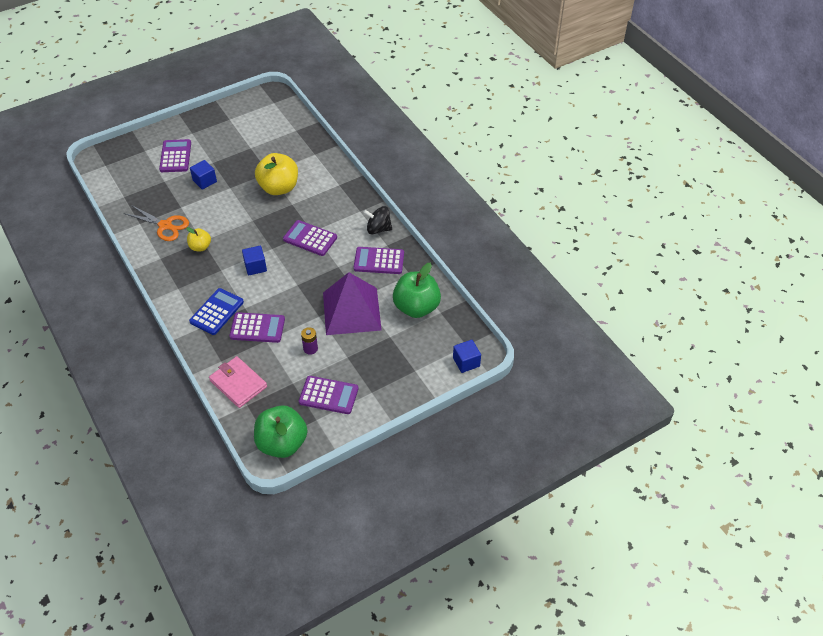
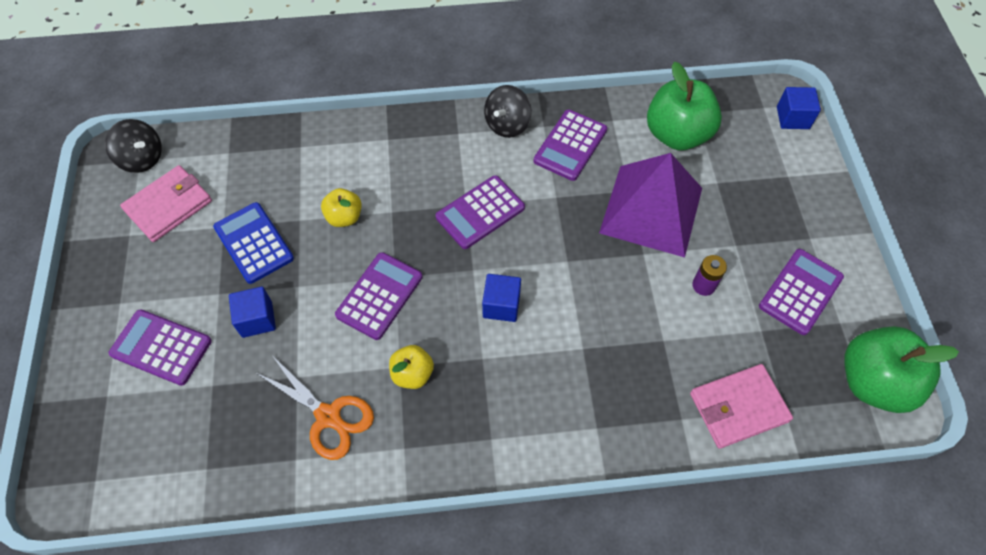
camera: 65 degrees left, 10 degrees up
orange scissors [124,205,189,241] -> orange scissors turned 75 degrees clockwise [256,356,374,460]
blue calculator [189,288,244,335] -> blue calculator moved to [213,202,294,284]
purple calculator [229,312,285,343] -> purple calculator moved to [335,252,422,340]
yellow apple [255,153,298,195] -> yellow apple [321,188,362,227], size x0.53
none -> black spinning top [105,119,162,173]
none -> pink wallet [120,165,212,242]

